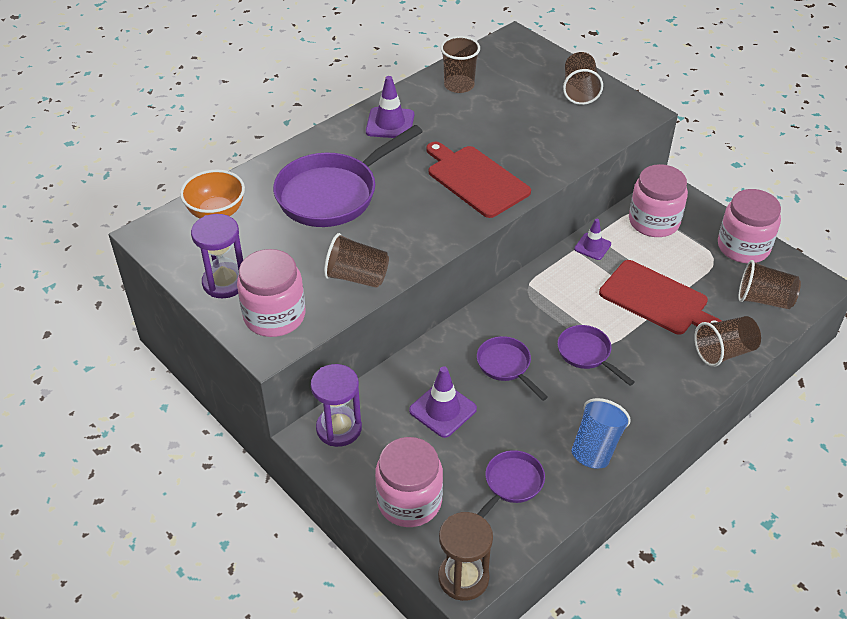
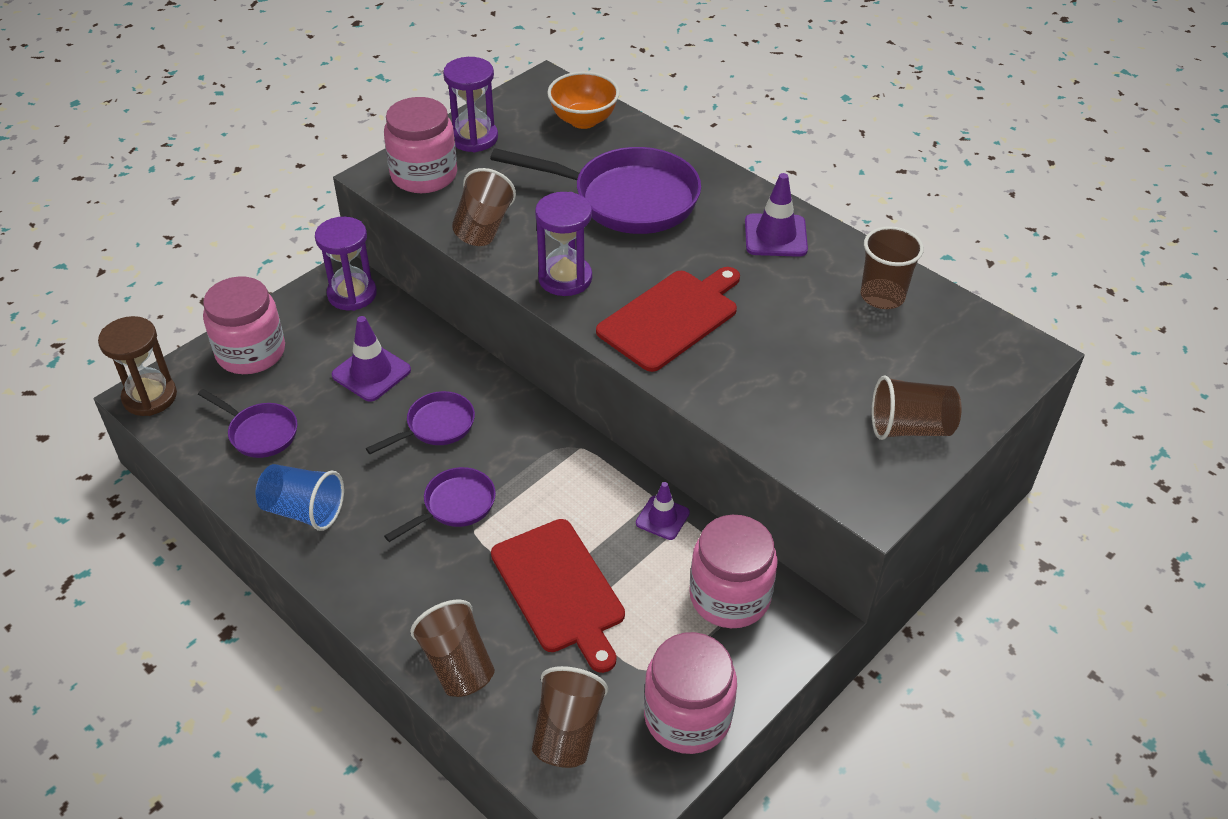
camera: 85 degrees right, 0 degrees up
purple pan [273,125,423,227] -> purple pan turned 150 degrees clockwise [490,147,701,234]
red cutting board [599,260,721,335] -> red cutting board turned 60 degrees counterclockwise [491,519,625,673]
none -> purple hourglass [535,192,592,296]

